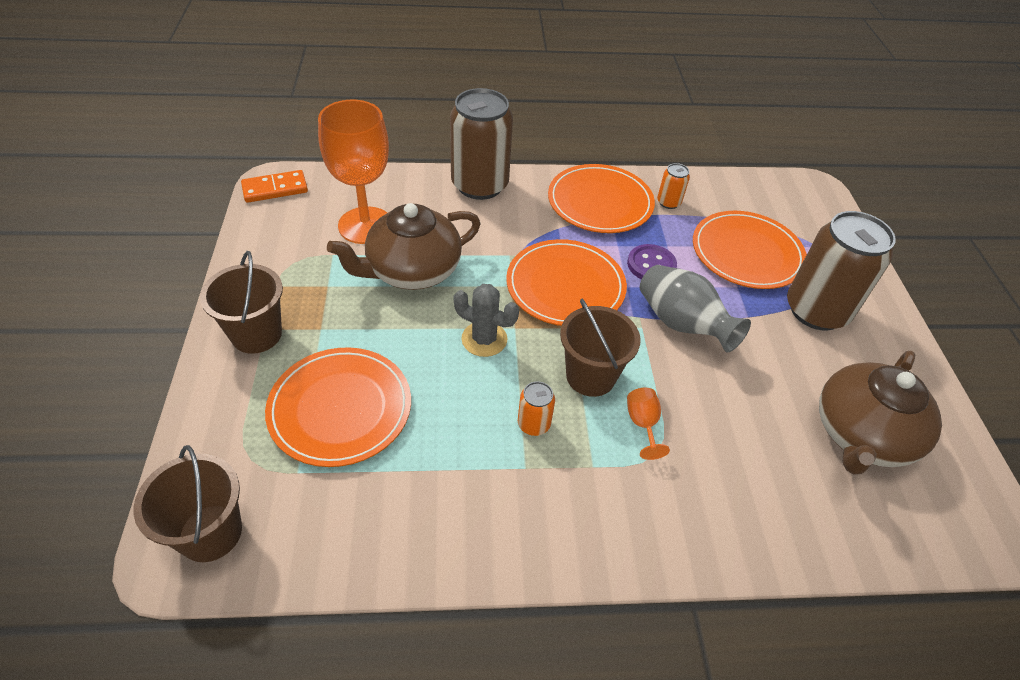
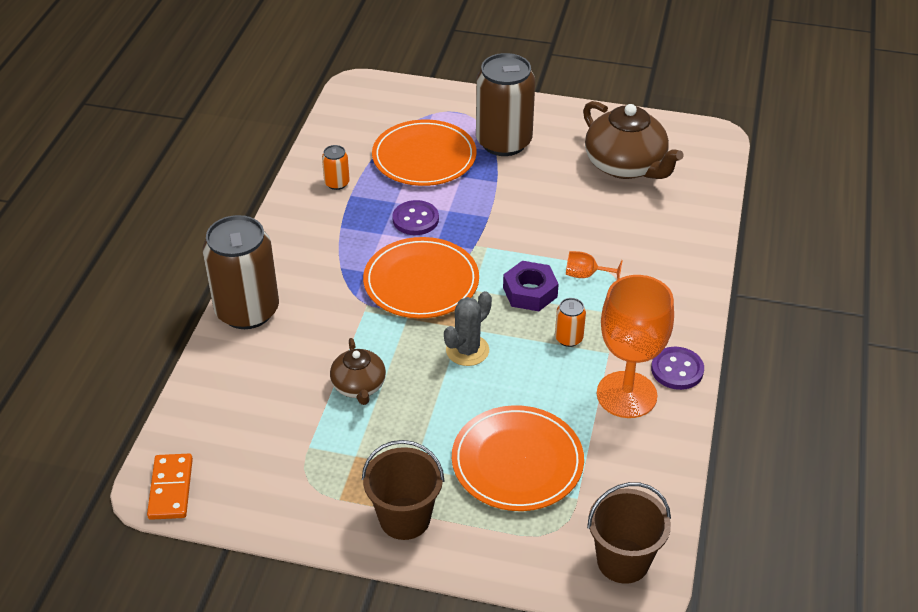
camera: 70 degrees left, 5 degrees down
orange goblet [318,100,389,244] -> orange goblet moved to [597,275,674,418]
brown teapot [327,203,481,290] -> brown teapot [330,338,386,405], size x0.57
orange plate [548,164,655,233] -> none
brown bucket [560,299,641,397] -> purple nut [503,261,559,311]
grey vase [640,265,751,353] -> none
none -> purple button [651,347,704,390]

